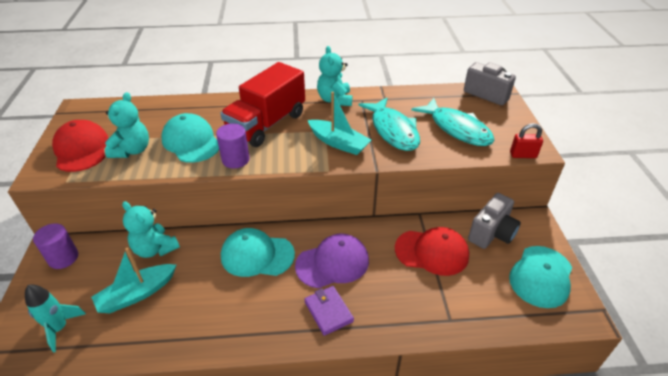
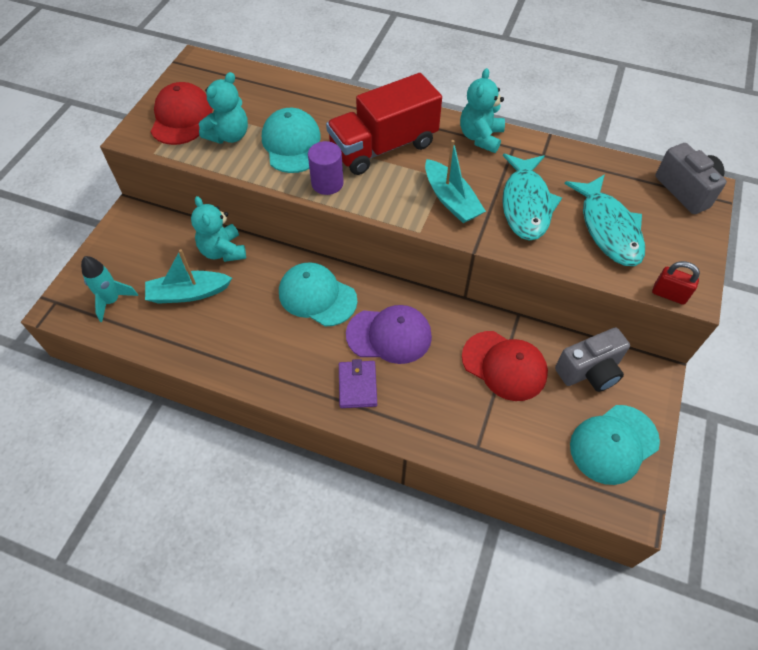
camera: 25 degrees right, 15 degrees up
purple cylinder [33,223,78,269] -> none

